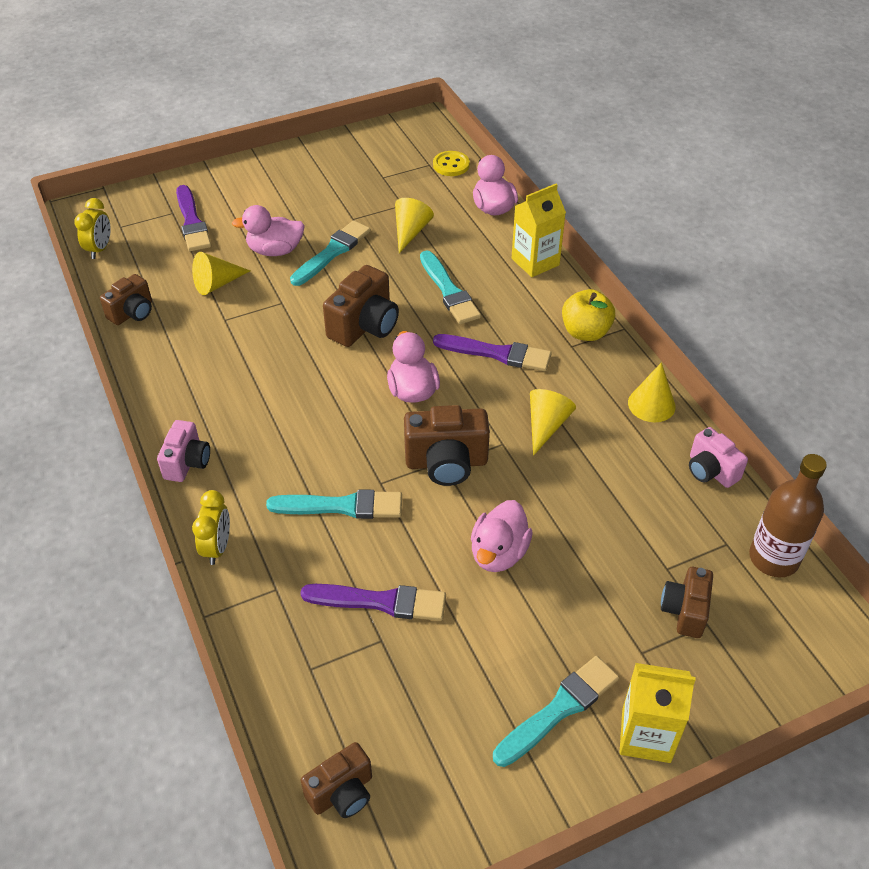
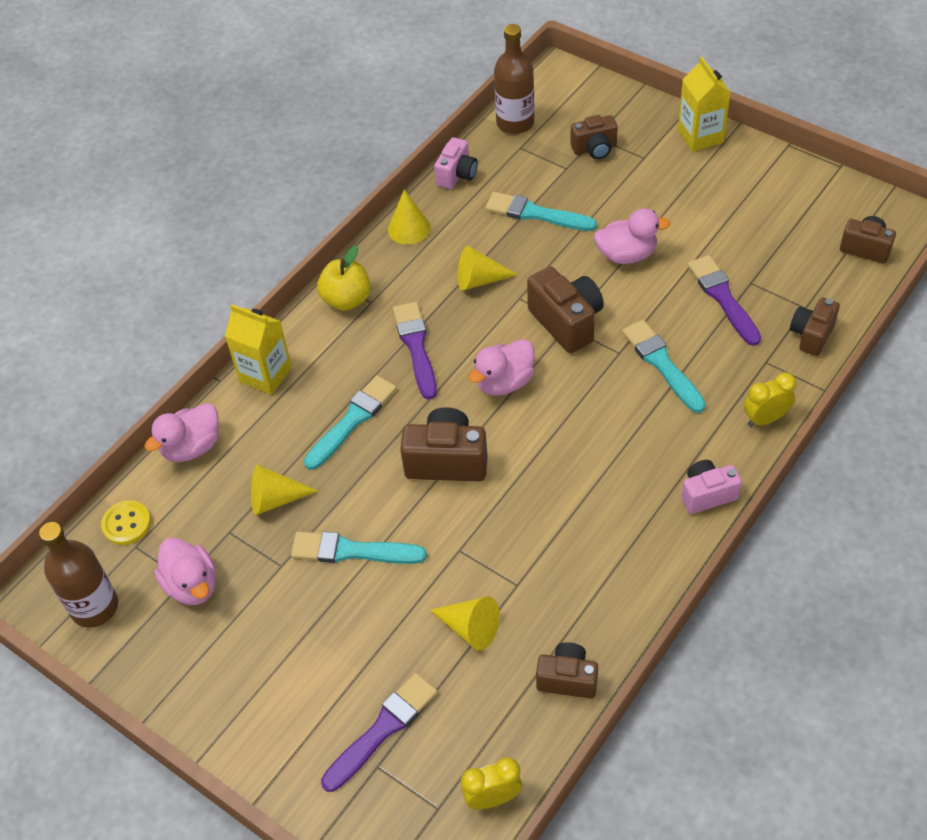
camera: 115 degrees left, 5 degrees up
pink duck [232,205,305,256] -> pink duck moved to [154,537,216,605]
turquoise brush [493,656,619,767] -> turquoise brush moved to [485,192,597,231]
none -> brown bottle [39,522,118,628]
none -> brown camera [790,297,840,356]

